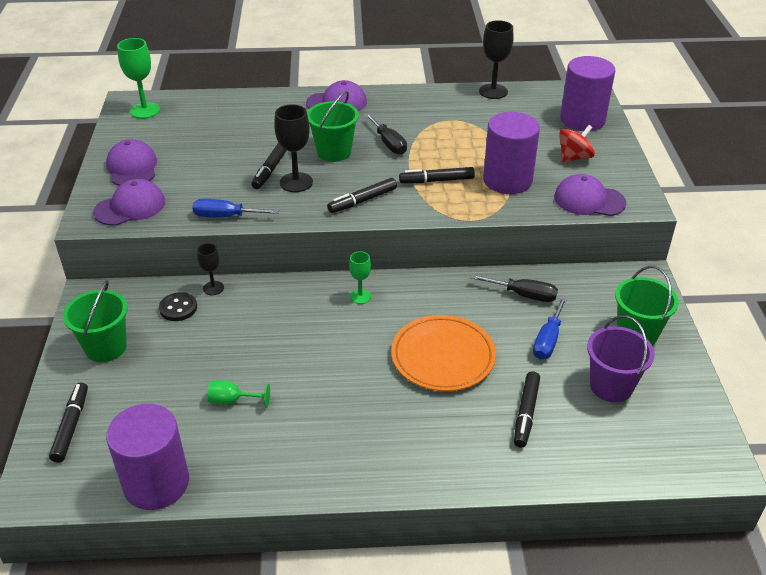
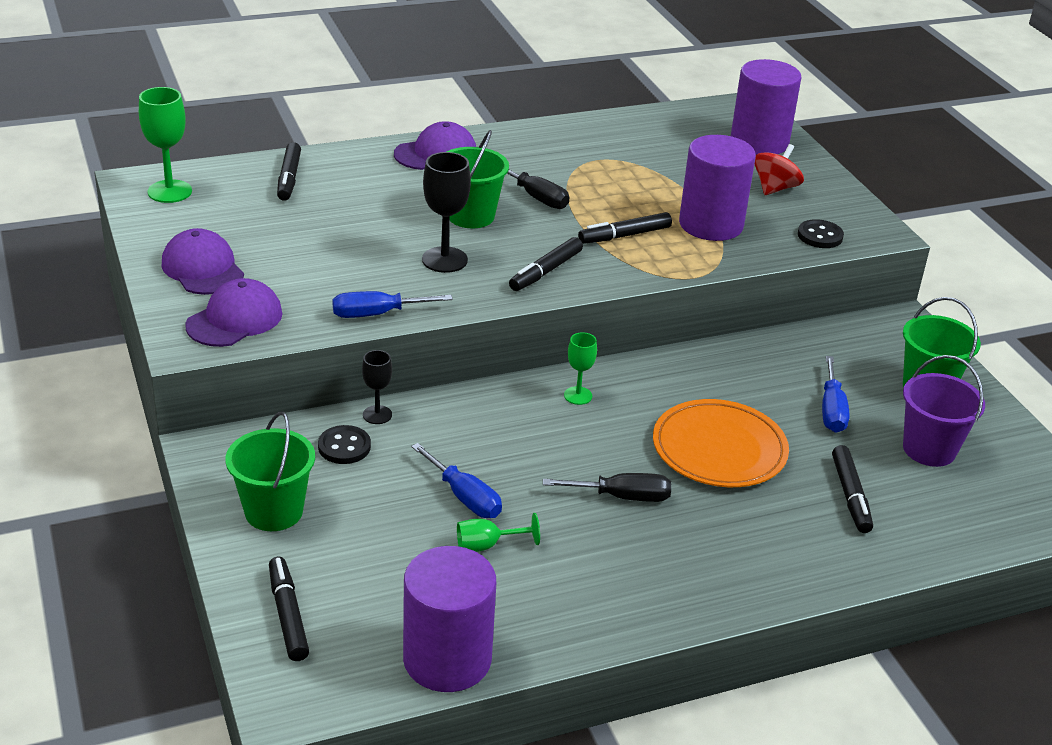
camera: 20 degrees left, 5 degrees down
black marker [251,143,287,189] -> black marker moved to [277,142,301,201]
black screwdriver [471,274,558,302] -> black screwdriver moved to [543,473,671,502]
black goblet [479,20,514,99] -> none
purple cap [554,174,626,216] -> black button [798,219,844,248]
none -> blue screwdriver [411,443,502,518]

